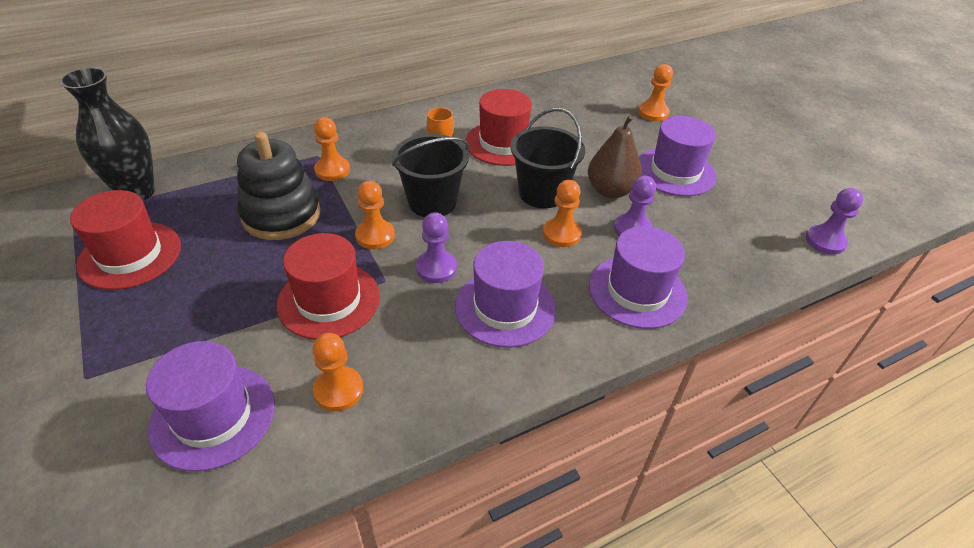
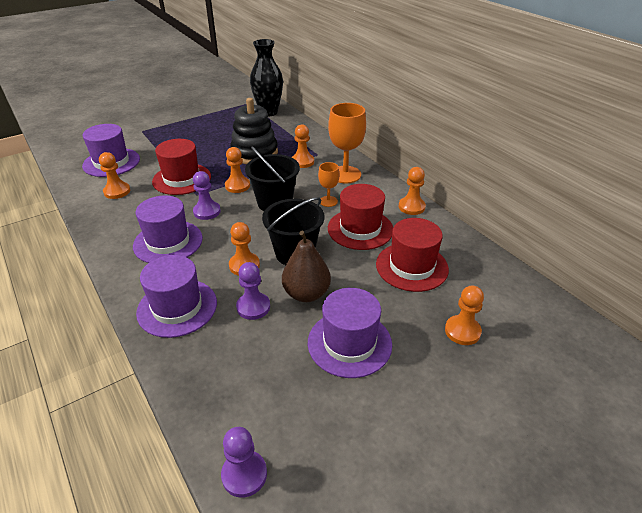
camera: 85 degrees right, 5 degrees down
red hat [70,190,181,290] -> red hat moved to [376,218,449,292]
none -> orange goblet [328,103,366,183]
none -> orange pawn [399,167,426,215]

